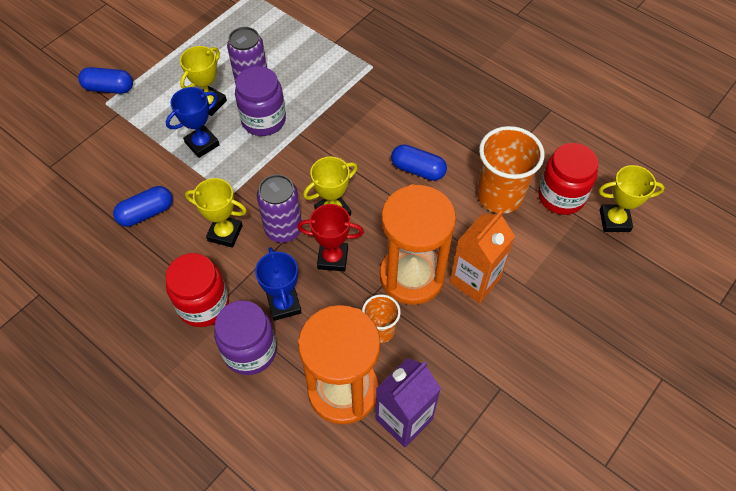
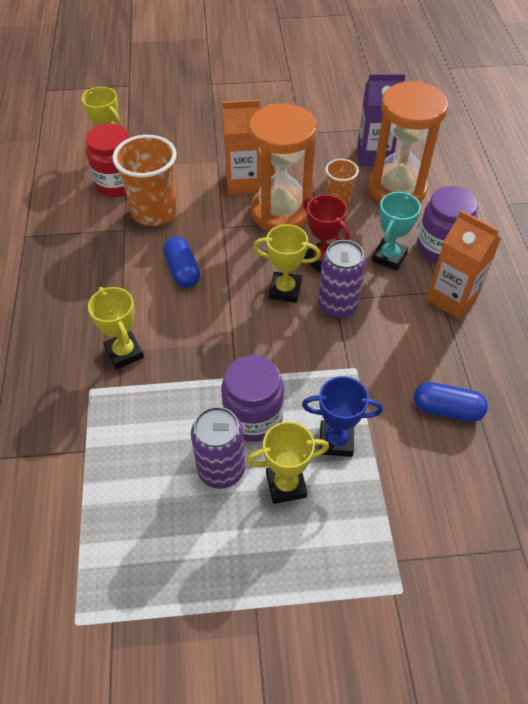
camera: 135 degrees left, 5 degrees down
blue capsule [78,67,133,94] -> none
red jar [165,253,229,327] -> orange carton [426,210,501,319]
yellow trophy [185,178,247,248] -> yellow trophy moved to [88,287,144,369]
blue trophy [255,247,302,321] -> turquoise trophy [372,192,421,271]

